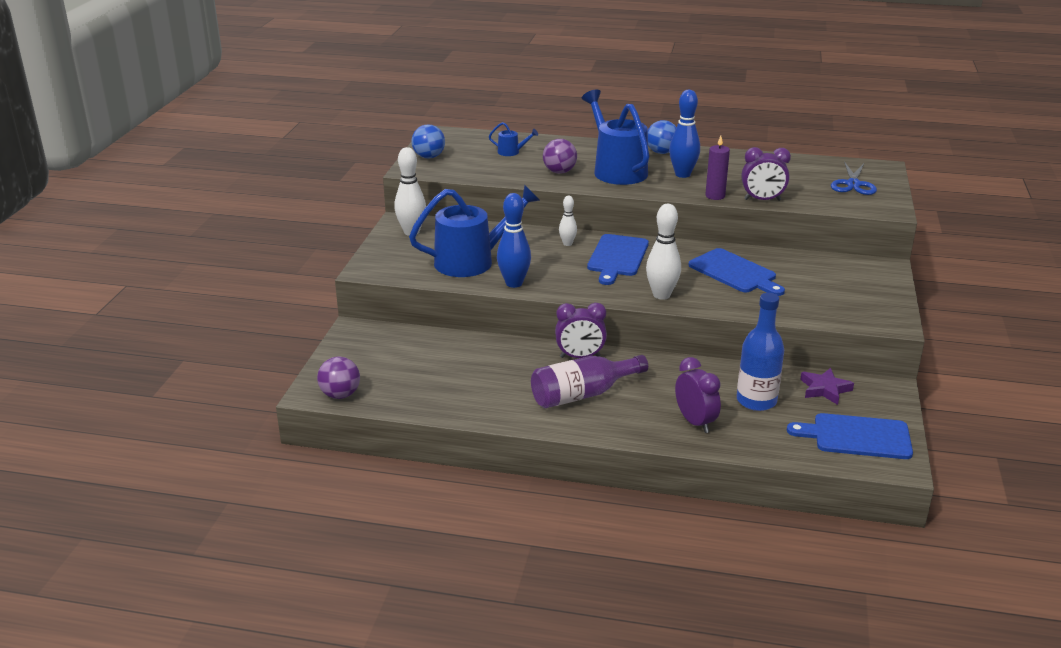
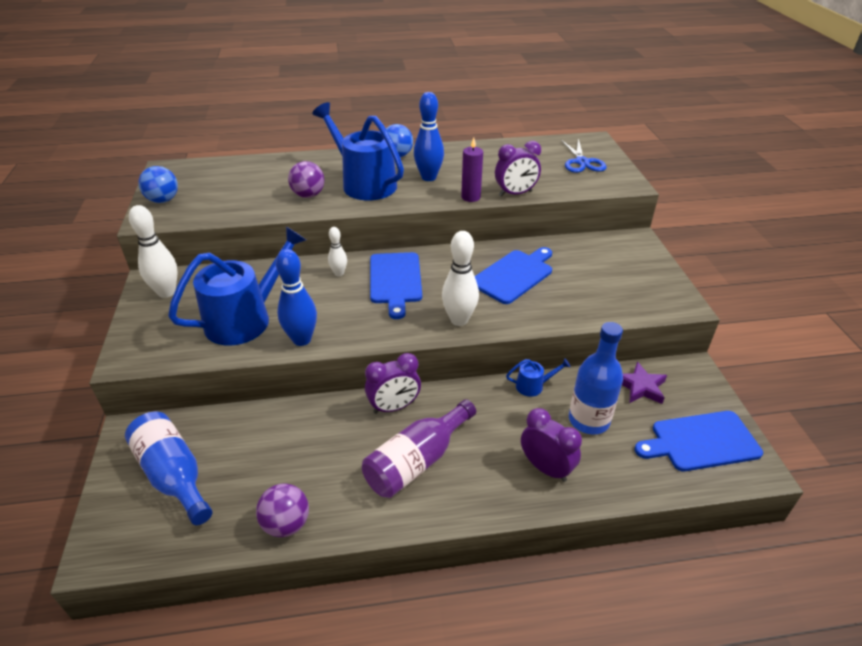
camera: 20 degrees left, 10 degrees up
purple ball [317,356,360,399] -> purple ball moved to [256,483,309,537]
blue watering can [489,122,538,156] -> blue watering can moved to [506,358,571,397]
blue cutting board [688,248,785,296] -> blue cutting board turned 75 degrees counterclockwise [475,247,552,304]
none -> blue bottle [125,412,212,525]

